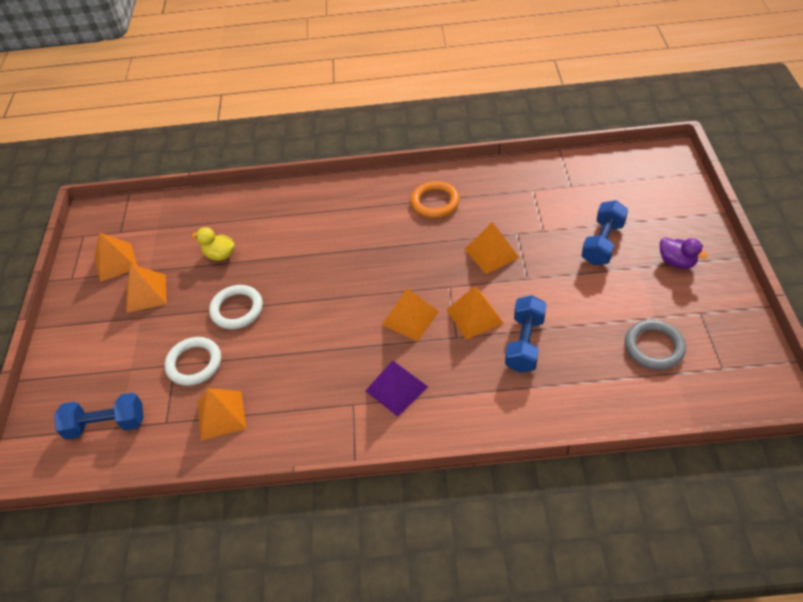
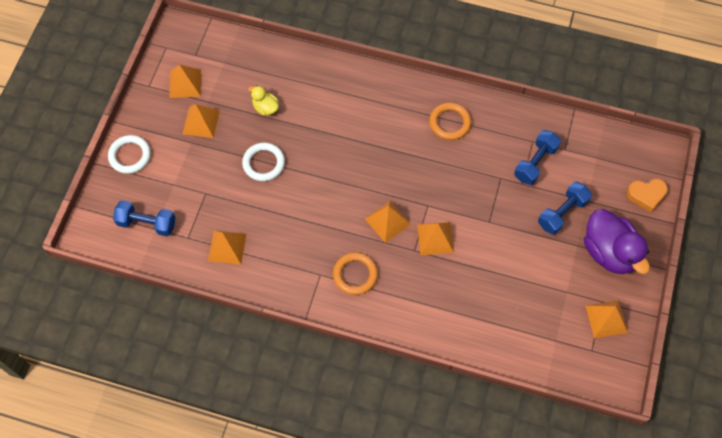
camera: 15 degrees right, 15 degrees up
white ring [164,337,221,386] -> white ring moved to [108,135,151,174]
purple pyramid [366,360,428,417] -> orange ring [333,252,378,295]
orange pyramid [464,222,519,274] -> orange pyramid moved to [586,300,628,338]
blue dumbbell [505,295,546,373] -> blue dumbbell moved to [514,130,561,185]
grey ring [625,320,686,370] -> none
purple duck [660,237,708,269] -> purple duck [584,209,650,274], size x2.06
none -> orange heart [627,179,668,212]

